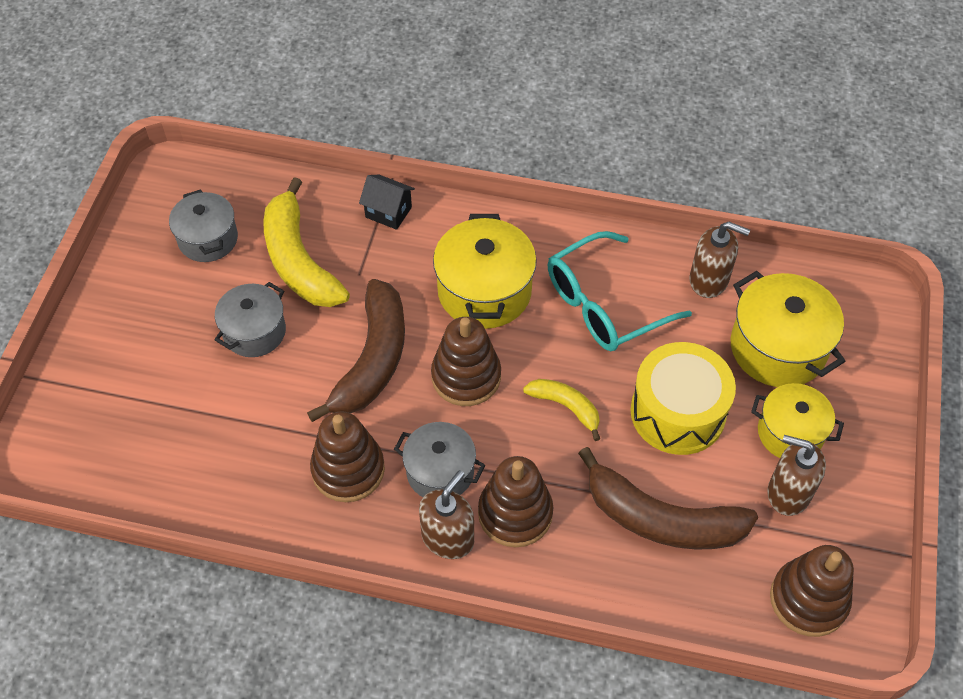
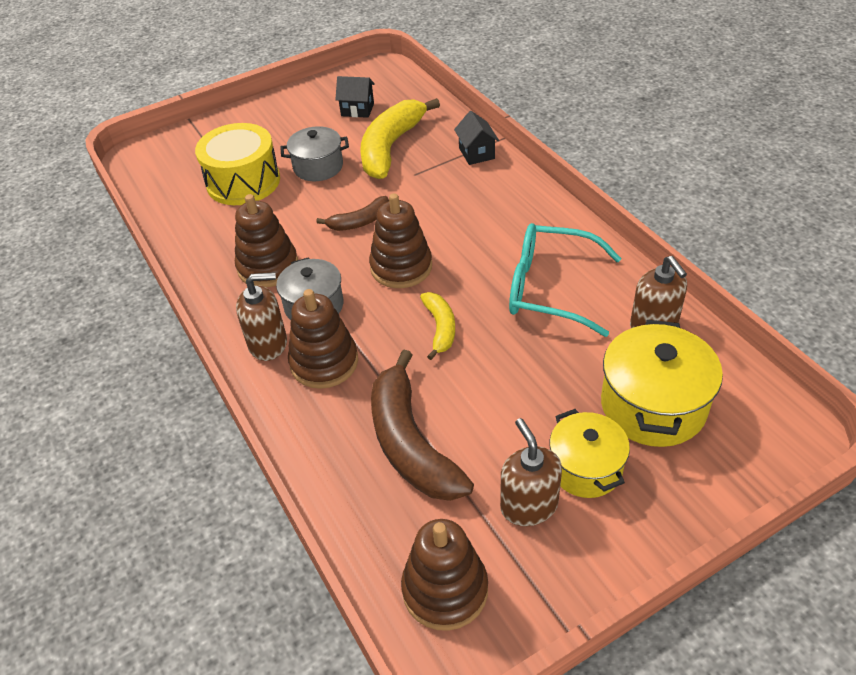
camera: 50 degrees right, 10 degrees down
grey pot [169,189,238,262] -> black house [335,76,375,118]
brown banana [307,279,405,422] -> brown banana [316,196,389,231], size x0.53
yellow pot [433,214,537,329] -> none
yellow drum [630,342,736,455] -> yellow drum moved to [195,123,280,205]

